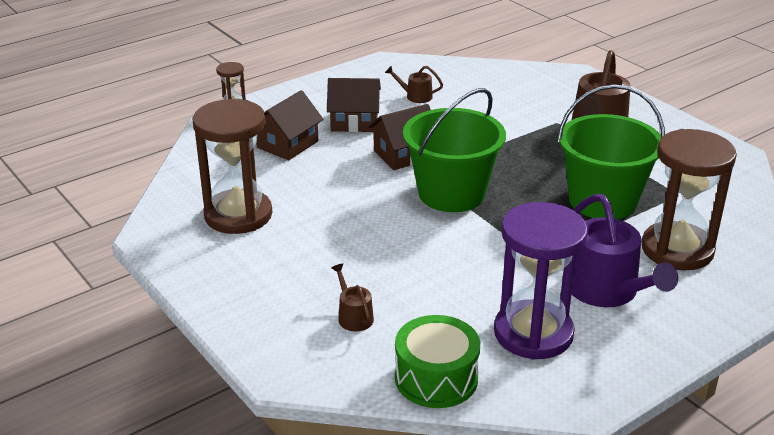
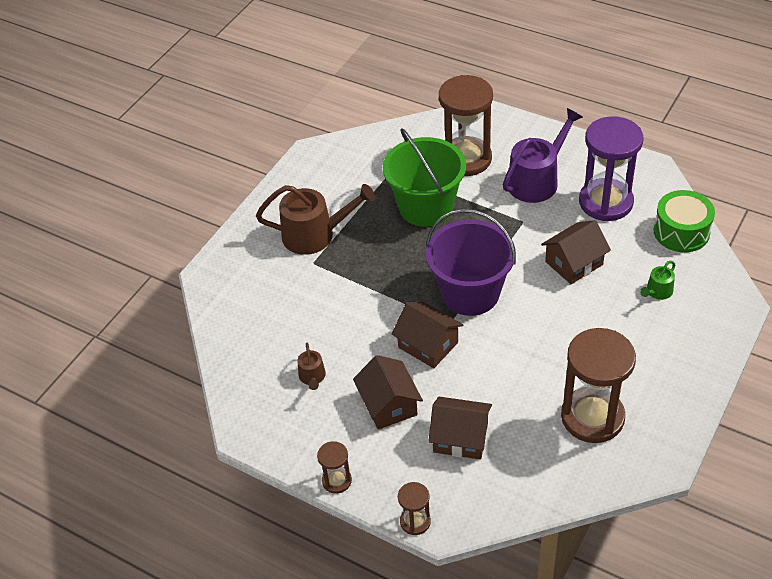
camera: 110 degrees left, 15 degrees up
brown watering can [331,264,374,332] -> green watering can [640,261,675,300]
green bucket [403,88,506,212] -> purple bucket [426,209,516,316]
none -> brown hourglass [317,441,352,494]
none -> brown house [541,220,611,284]

